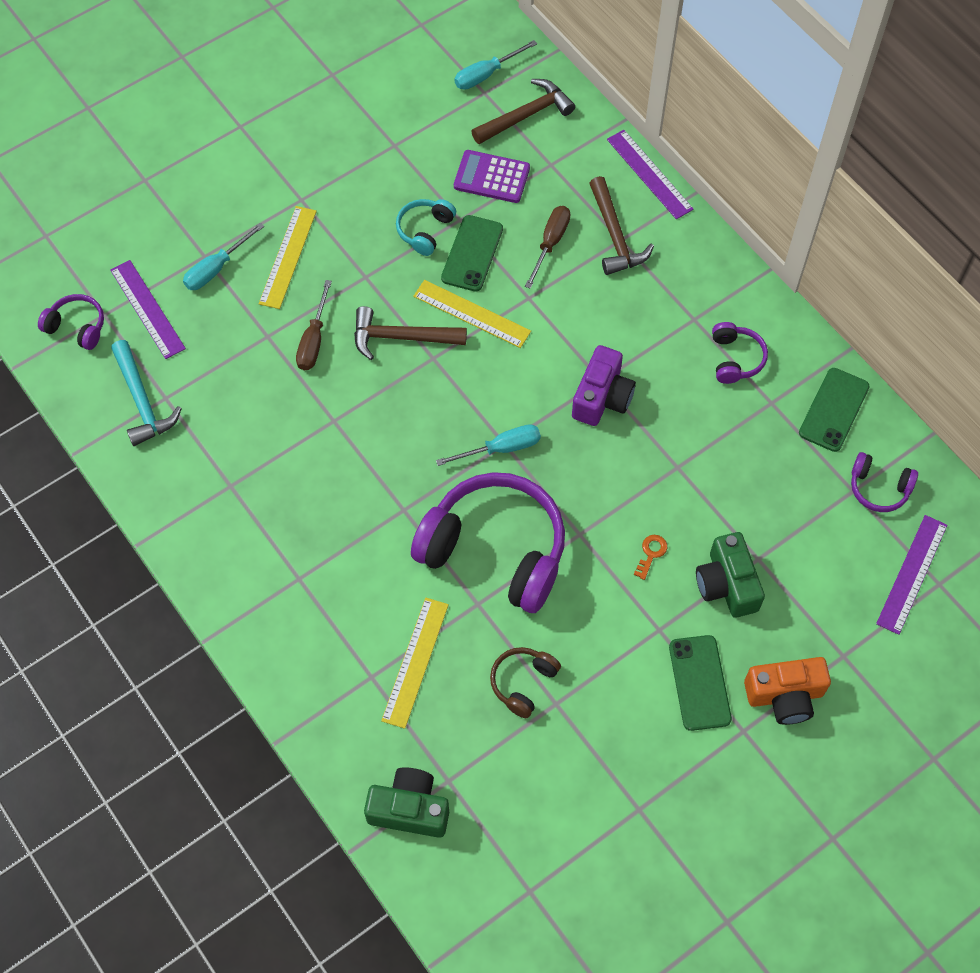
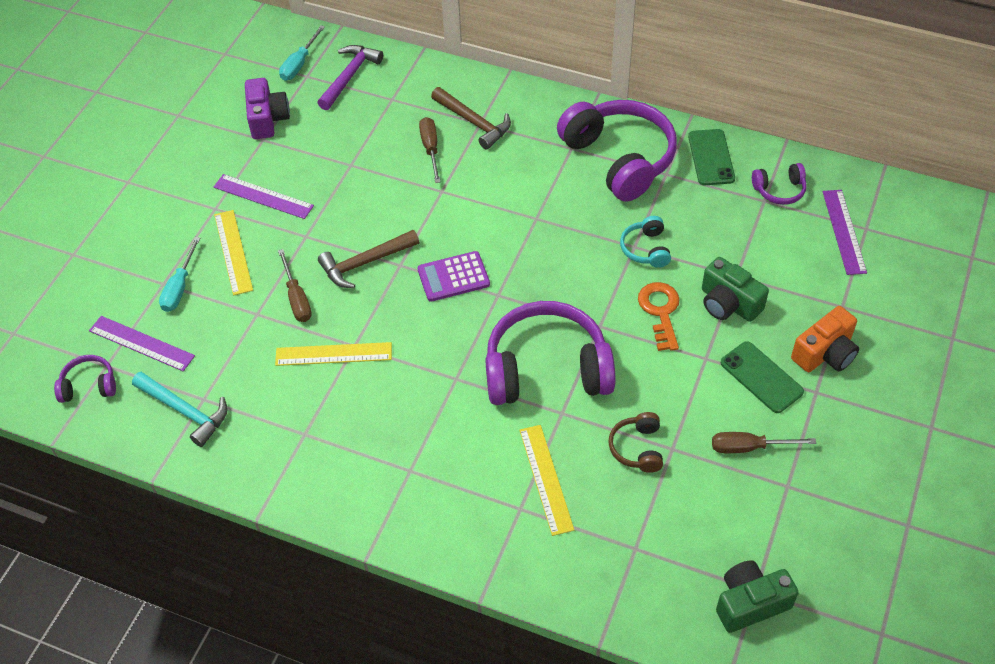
camera: 30 degrees left, 10 degrees down
green camera [364,767,449,838] -> green camera moved to [716,560,798,633]
turquoise headphones [396,199,456,256] -> turquoise headphones moved to [620,216,671,268]
yellow ruler [413,280,531,348] -> yellow ruler moved to [275,342,392,366]
turquoise screwdriver [436,424,541,466] -> none
green phone [441,215,503,291] -> none
purple calculator [454,150,530,203] -> purple calculator moved to [417,251,490,302]
brown hammer [471,79,575,144] -> purple hammer [317,45,383,110]
purple camera [572,345,636,426] -> purple camera moved to [245,78,290,139]
purple ruler [607,130,694,219] -> purple ruler moved to [214,174,314,219]
orange key [634,535,667,580] -> orange key [638,282,680,351], size x1.92
purple headphones [712,322,768,384] -> purple headphones [557,100,677,202], size x2.21
none -> brown screwdriver [712,432,816,453]

